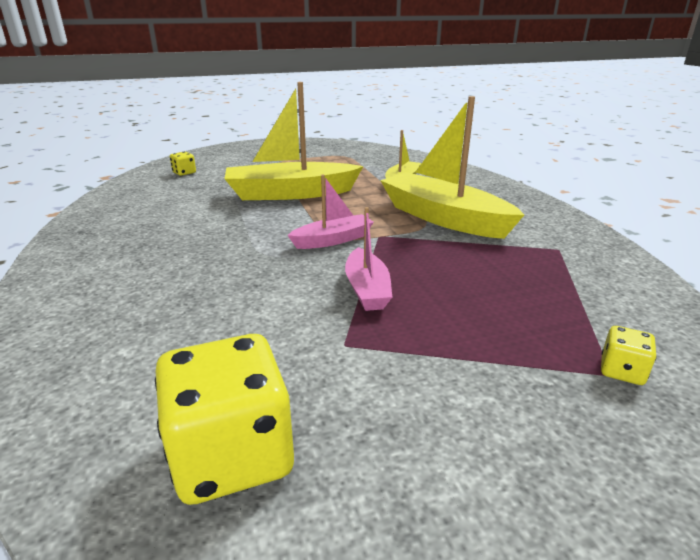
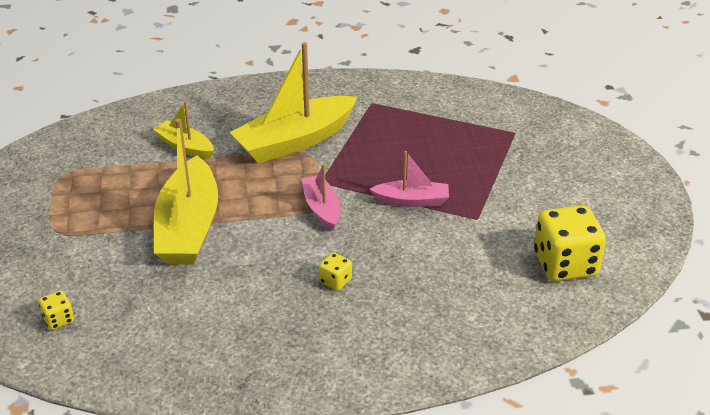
camera: 80 degrees left, 10 degrees up
yellow dice [601,326,657,385] -> yellow dice moved to [319,252,352,291]

